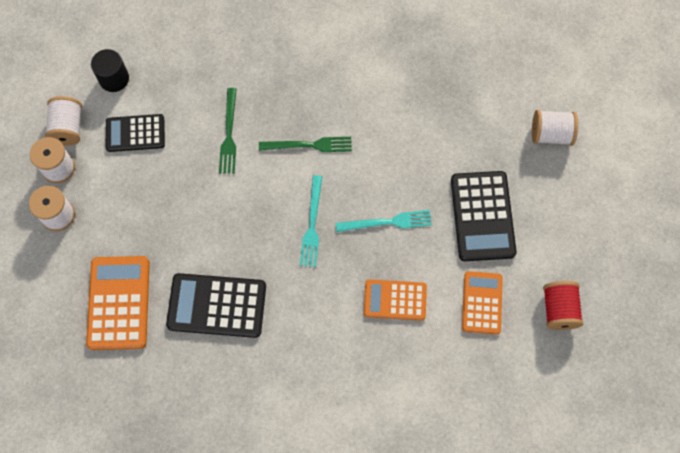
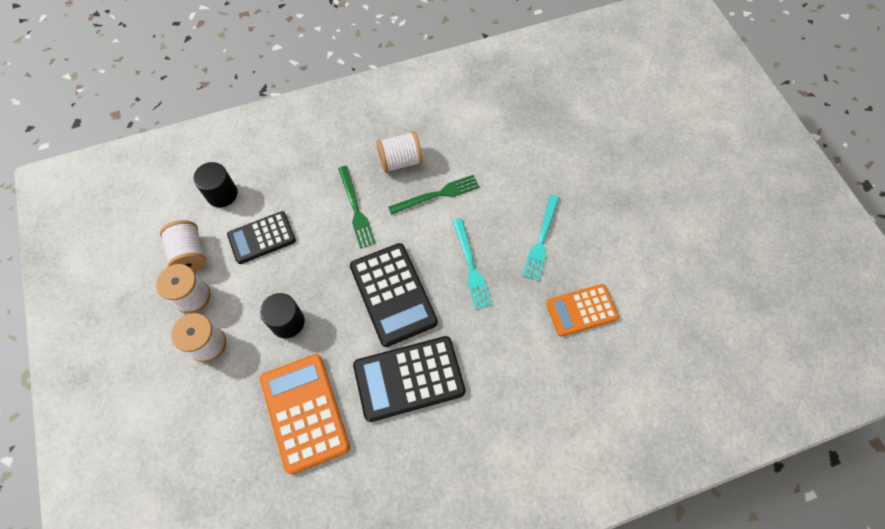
camera: 20 degrees left, 5 degrees down
turquoise fork [336,210,432,232] -> turquoise fork turned 135 degrees clockwise [522,195,559,281]
black calculator [451,171,517,261] -> black calculator moved to [350,243,438,347]
orange calculator [462,271,503,335] -> none
white spool [532,110,578,146] -> white spool moved to [377,131,423,173]
red spool [543,281,583,330] -> none
none -> black cylinder [260,293,305,338]

